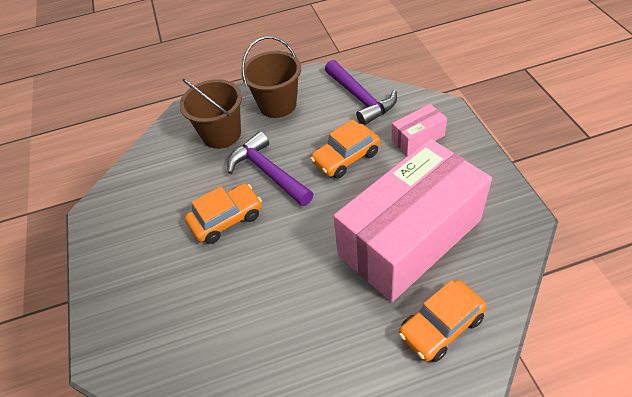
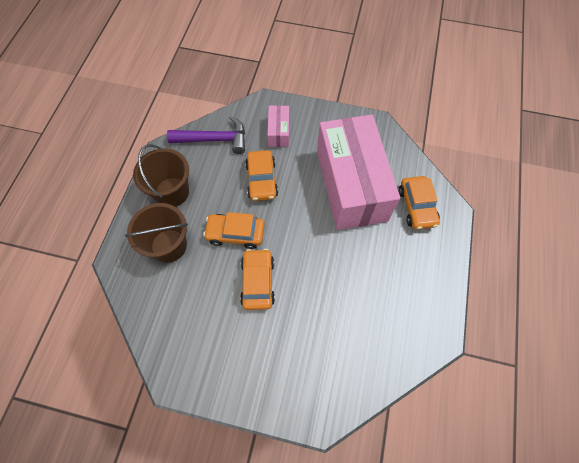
camera: 65 degrees left, 15 degrees up
purple hammer [228,131,313,206] -> orange car [203,212,265,249]

